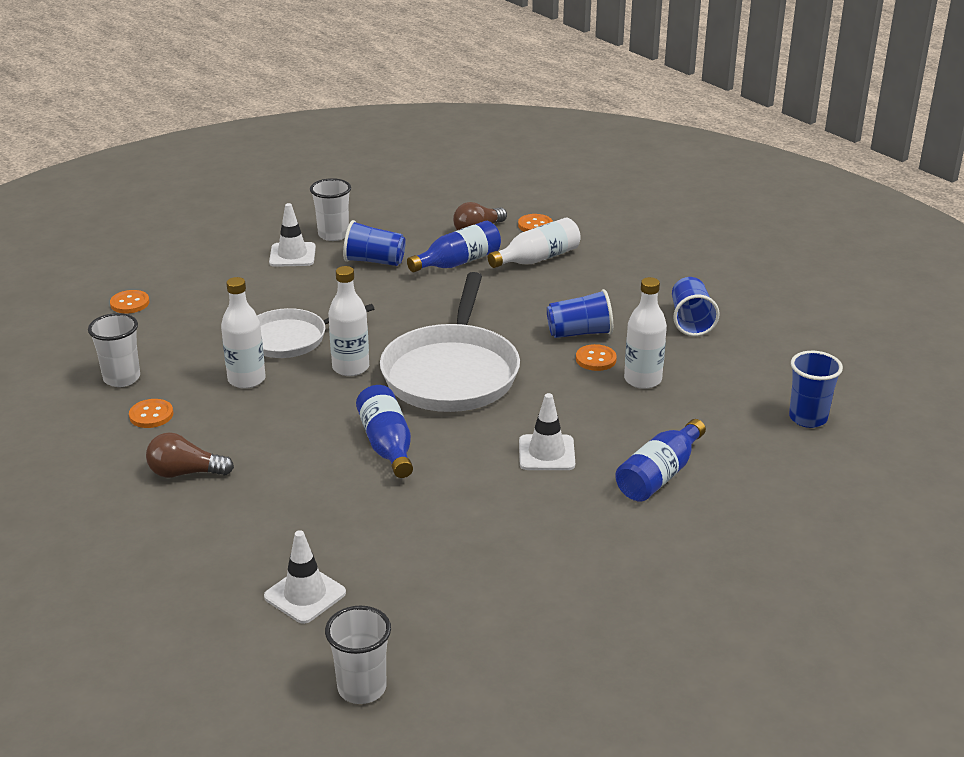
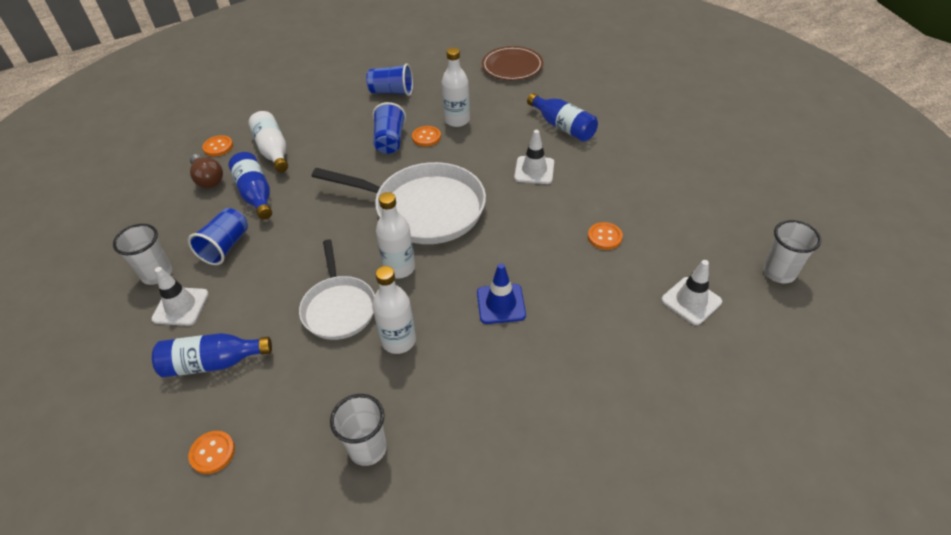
camera: 80 degrees left, 15 degrees up
orange button [129,399,173,428] -> orange button moved to [588,222,623,250]
brown light bulb [146,432,234,478] -> none
blue bottle [356,385,413,478] -> blue bottle moved to [152,333,272,377]
blue cup [789,351,843,428] -> brown plate [482,46,543,80]
none -> blue traffic cone [477,263,526,324]

